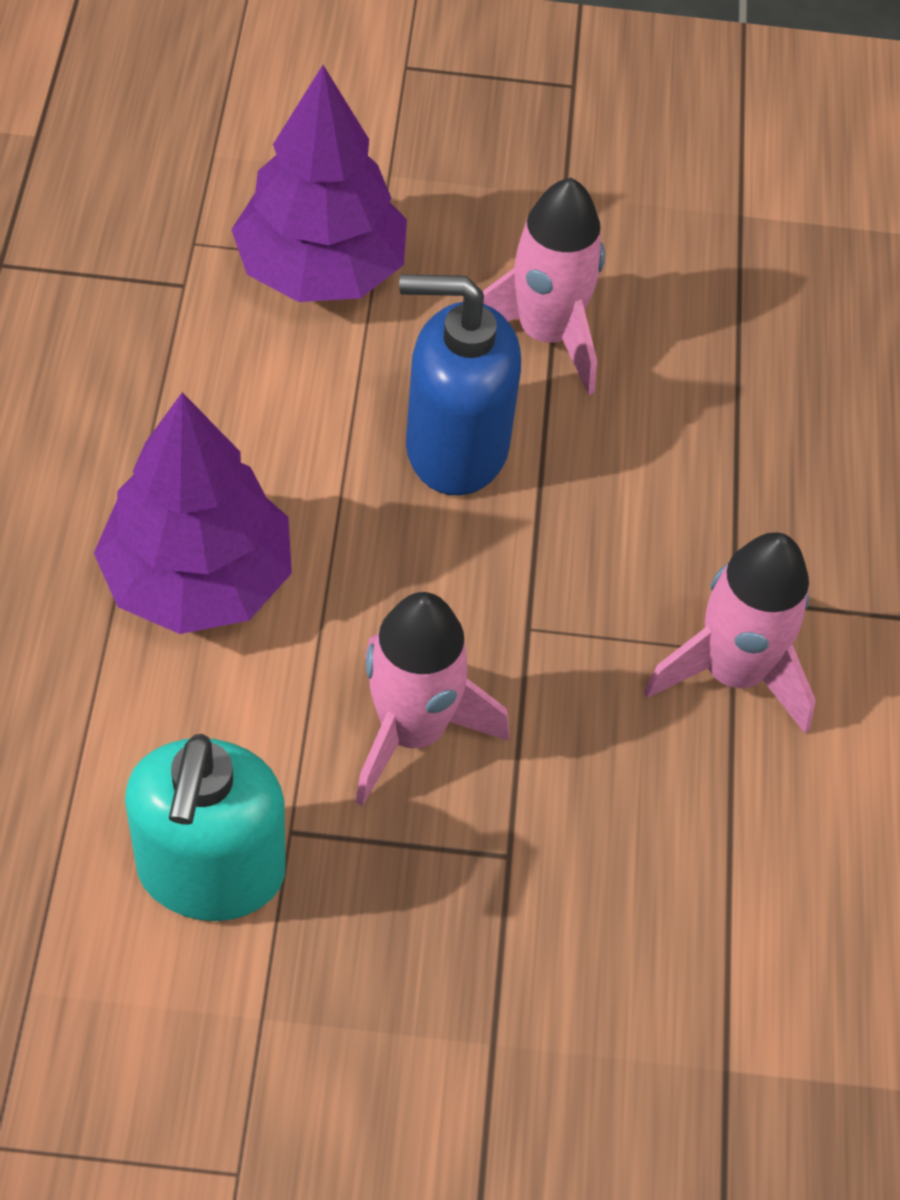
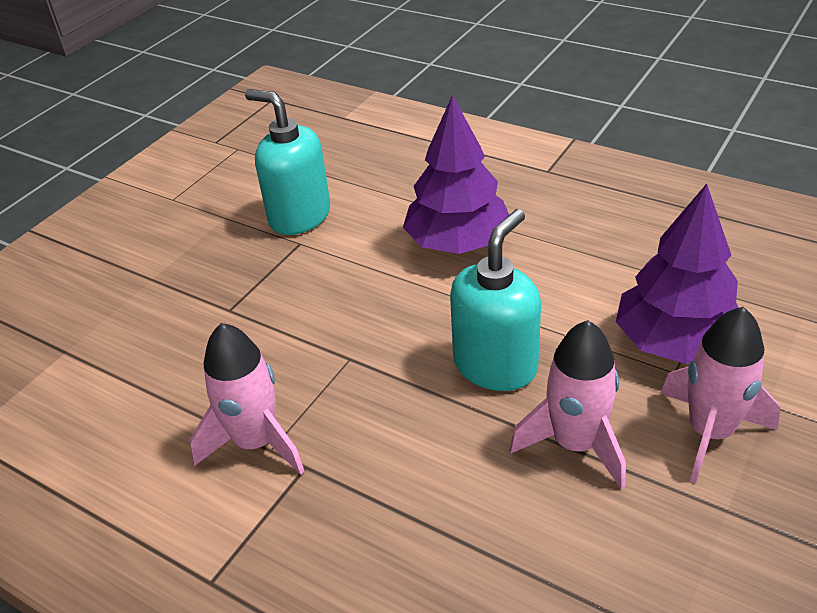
camera: 125 degrees right, 15 degrees down
pink rocket [355,592,509,806] -> pink rocket moved to [660,307,780,483]
blue soap dispenser [399,274,521,495] -> turquoise soap dispenser [450,209,541,391]

